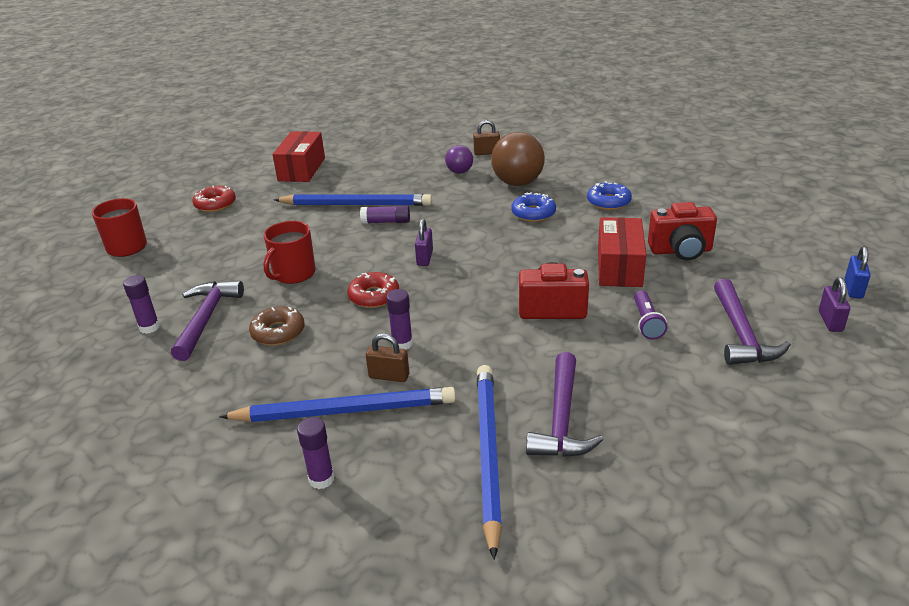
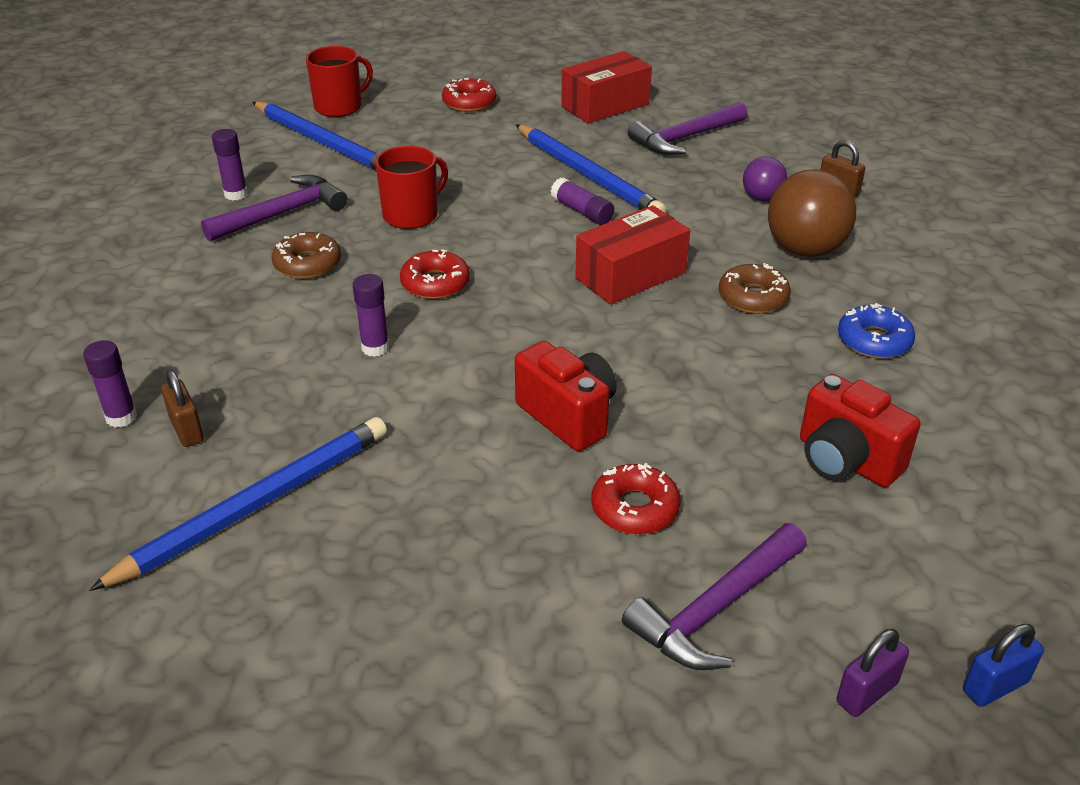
camera: 45 degrees right, 5 degrees up
blue pencil [219,387,456,422] -> blue pencil moved to [252,102,379,170]
red mug [263,221,316,284] -> red mug turned 150 degrees clockwise [375,146,448,229]
brown padlock [366,334,409,382] -> brown padlock moved to [161,369,204,447]
purple padlock [415,219,433,266] -> none
blue donut [511,192,556,222] -> brown donut [719,263,791,314]
purple hammer [526,352,604,457] -> purple hammer moved to [628,102,747,155]
red box [598,217,646,287] -> red box moved to [575,205,690,305]
purple flashlight [634,290,667,340] -> red donut [591,463,681,535]

